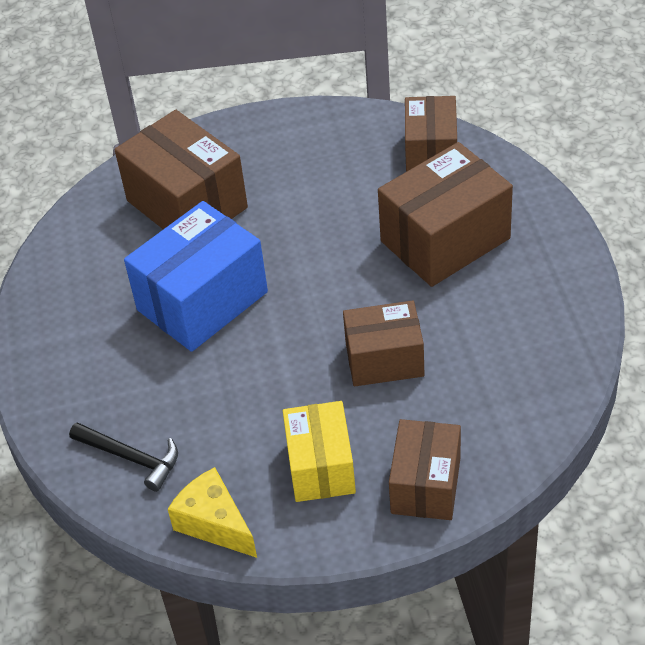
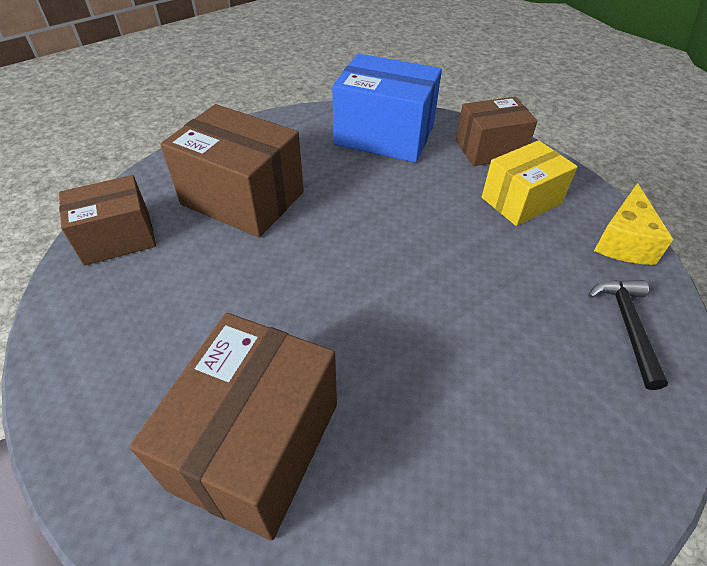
camera: 120 degrees left, 0 degrees up
blue box [124,201,268,352] -> blue box moved to [332,53,442,163]
brown box [343,300,425,386] -> none

